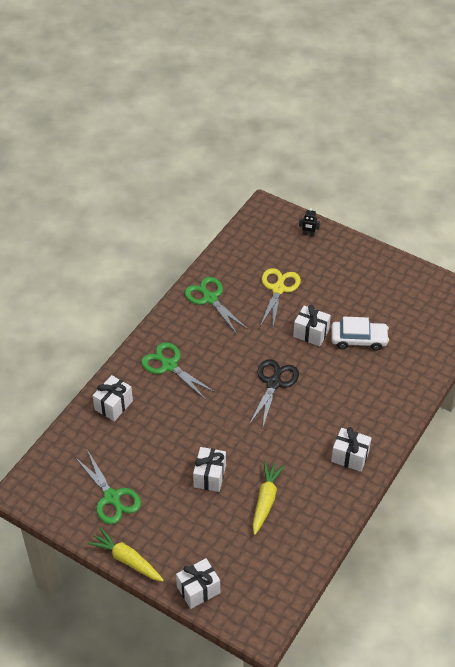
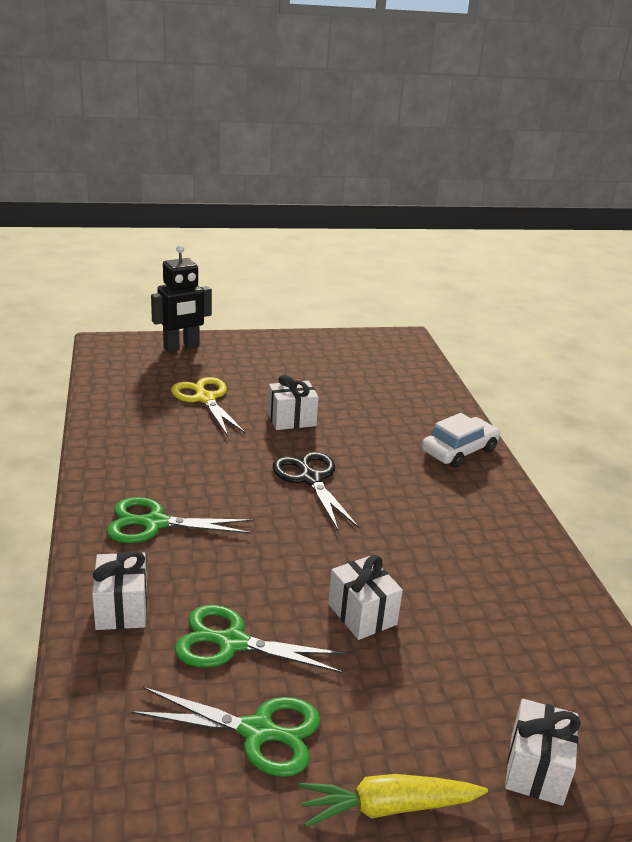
camera: 45 degrees left, 20 degrees down
green scissors [185,277,247,334] -> green scissors moved to [174,605,348,673]
yellow carrot [253,461,284,535] -> none
black robot [299,208,320,237] -> black robot [151,245,212,352], size x2.18
white car [331,317,389,351] -> white car moved to [422,413,500,468]
white gift [331,427,371,472] -> none

